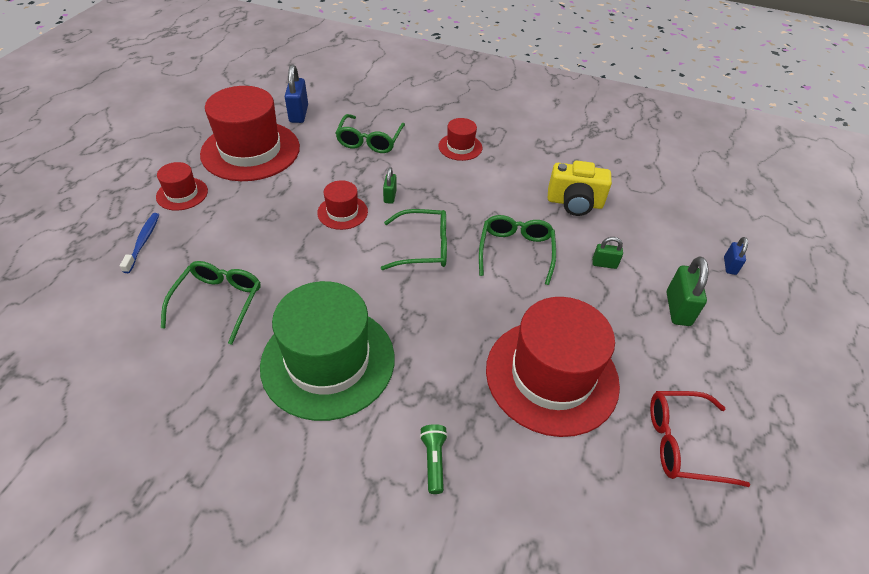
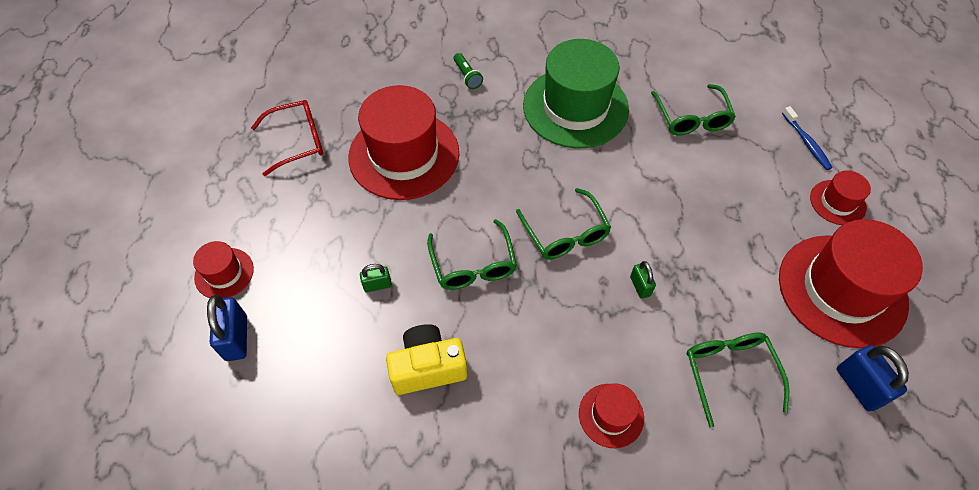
camera: 160 degrees right, 10 degrees up
red hat [317,180,368,230] -> red hat moved to [193,241,254,298]
green glasses [381,209,447,270] -> green glasses turned 90 degrees counterclockwise [516,188,612,260]
green padlock [667,256,709,326] -> none
blue padlock [724,237,748,275] -> blue padlock [207,295,247,361], size x1.71

